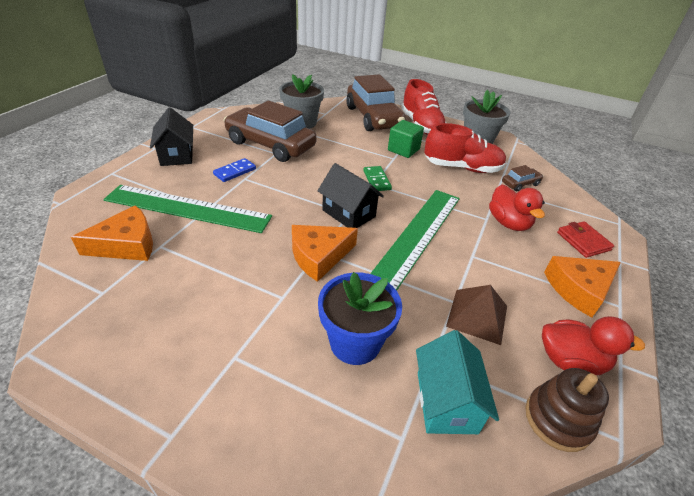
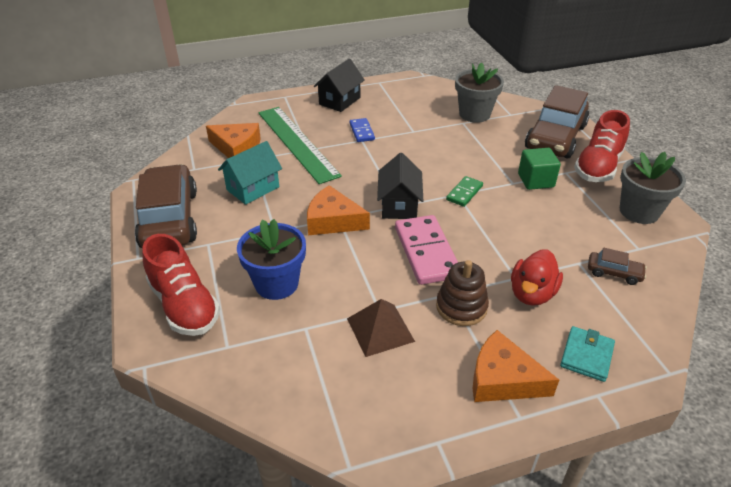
camera: 50 degrees right, 0 degrees up
blue domino [213,158,256,182] -> blue domino turned 75 degrees clockwise [350,118,375,142]
brown car [224,101,317,162] -> brown car moved to [135,164,197,248]
green ruler [370,190,460,291] -> pink domino [395,215,458,285]
turquoise house [416,330,499,434] -> turquoise house moved to [218,141,282,205]
red shoe [424,123,506,173] -> red shoe moved to [142,234,220,336]
brown stacking toy [525,368,609,452] -> brown stacking toy moved to [436,260,489,326]
red duck [542,316,645,375] -> none
red wallet [557,221,614,258] -> turquoise wallet [560,326,615,382]

